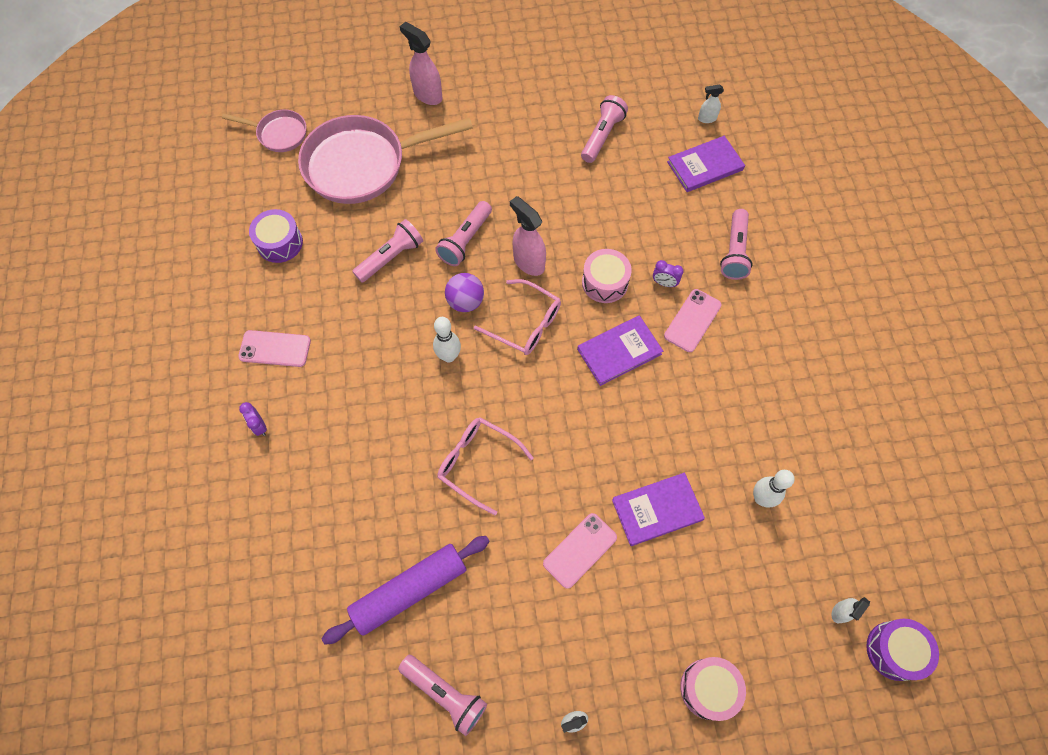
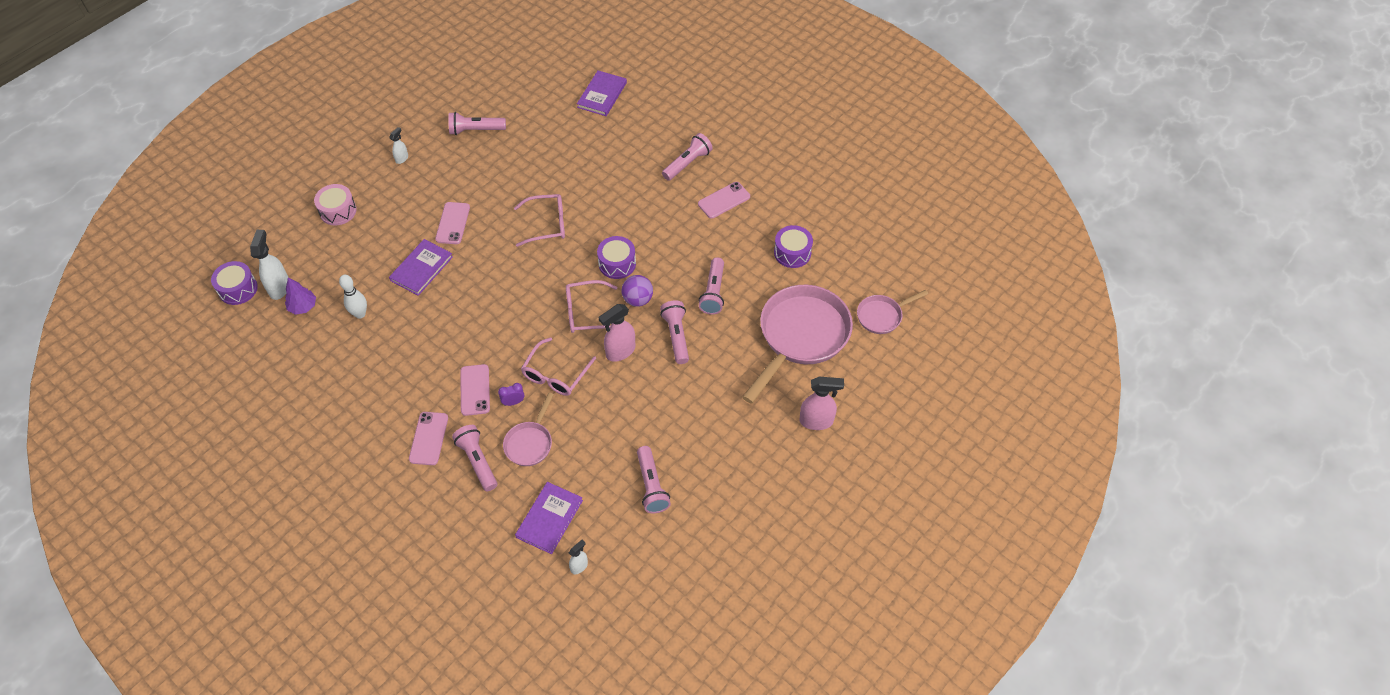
camera: 140 degrees right, 10 degrees down
purple clock [239,402,267,436] -> pink flashlight [662,133,713,181]
purple rolling pin [322,536,490,645] -> none
white bowling pin [433,317,461,362] -> purple drum [597,236,636,279]
pink spray bottle [510,196,546,276] -> pink spray bottle turned 135 degrees clockwise [599,304,635,362]
purple book [577,315,663,386] -> purple book moved to [577,70,627,116]
pink drum [582,249,632,303] -> pink glasses [521,337,596,396]
white spray bottle [831,597,870,623] -> white spray bottle [250,230,288,300], size x1.82
none -> purple tree [285,277,316,315]
none -> pink phone [409,412,448,465]
none -> pink pan [503,393,554,466]

